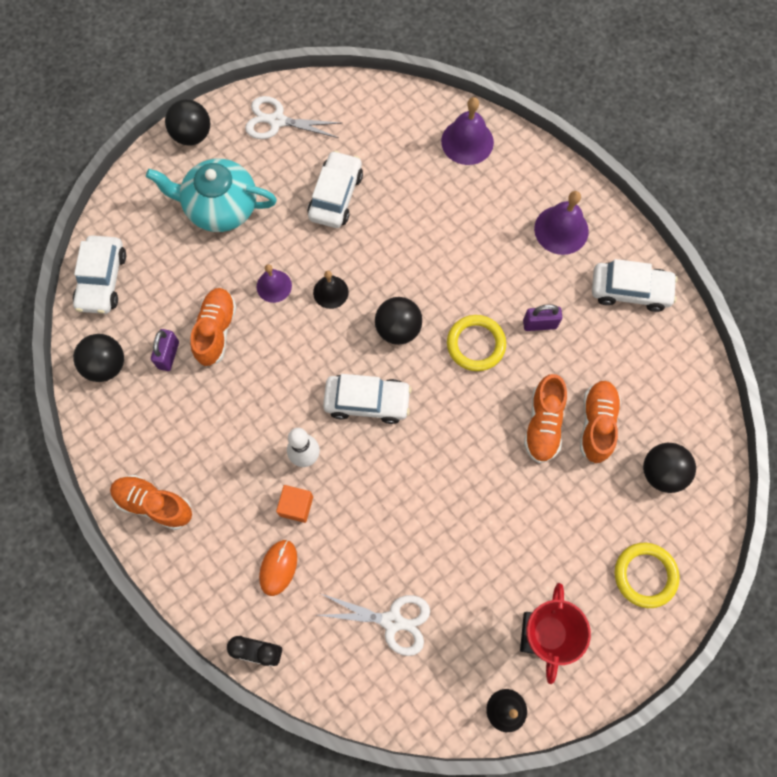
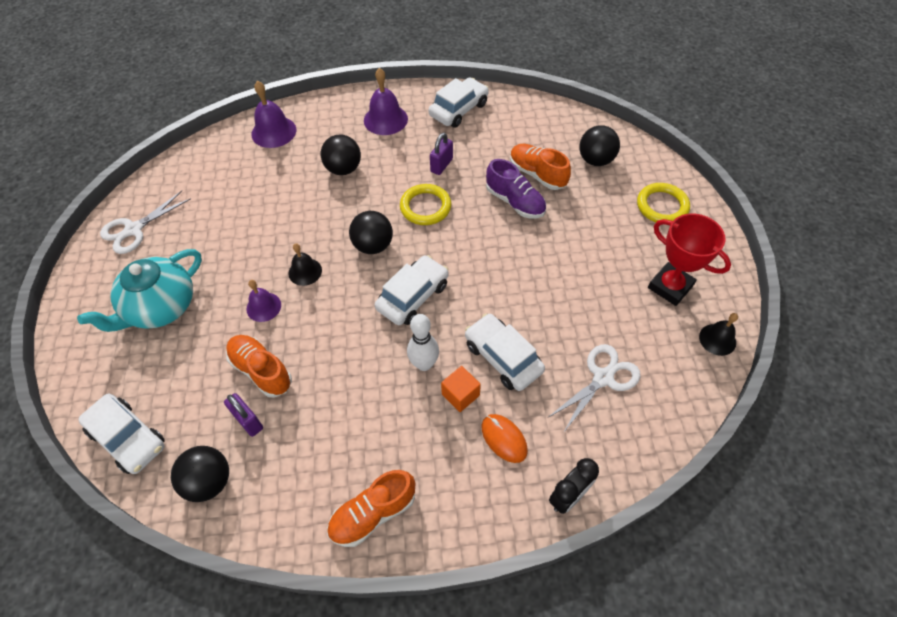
camera: 55 degrees left, 15 degrees down
black ball [165,99,210,146] -> black ball moved to [321,135,361,175]
white car [307,150,363,228] -> white car moved to [465,313,545,391]
orange shoe [524,374,567,463] -> purple shoe [486,159,546,218]

